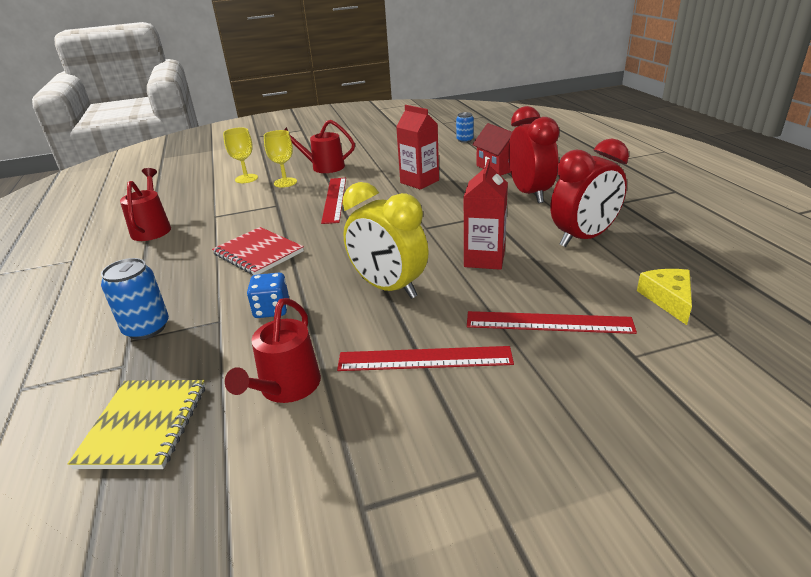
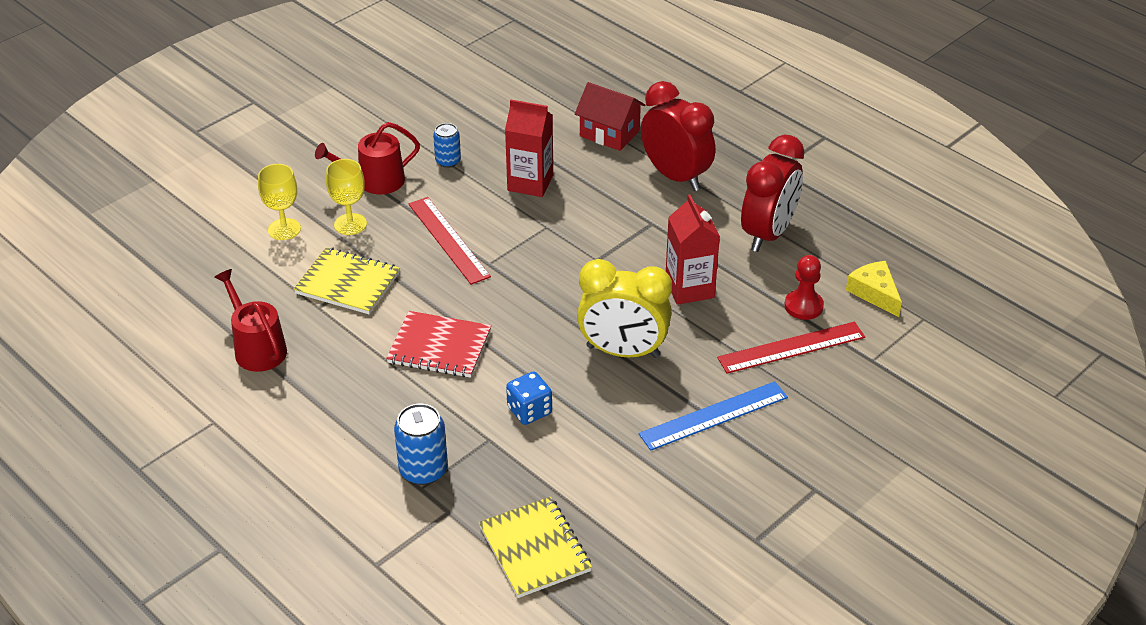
camera: 30 degrees left, 10 degrees up
red watering can [225,298,321,403] -> none
red ruler [337,346,514,371] -> blue ruler [639,381,788,451]
blue can [456,112,474,143] -> blue can moved to [433,123,461,168]
none -> yellow notebook [294,247,400,314]
none -> red pawn [784,255,824,320]

